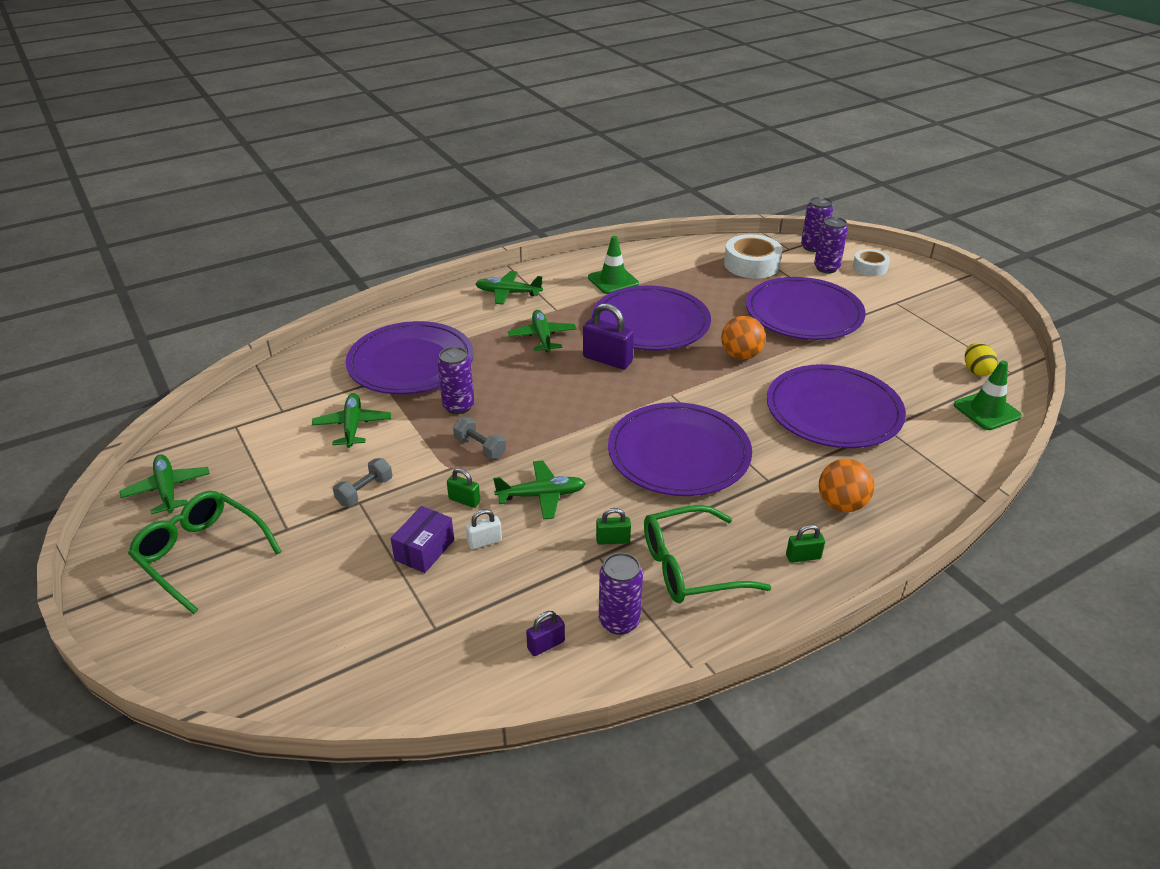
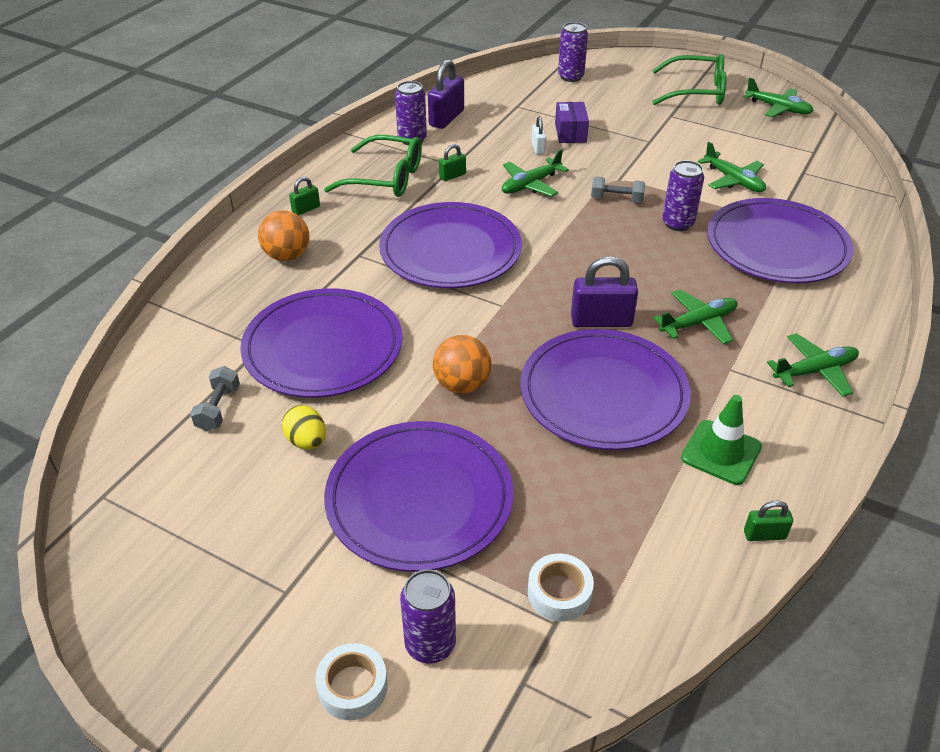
camera: 150 degrees right, 5 degrees up
grey dumbbell [333,458,392,507] -> grey dumbbell moved to [190,366,240,431]
green padlock [447,468,480,508] -> green padlock moved to [744,501,793,541]
white padlock [466,509,502,549] -> white padlock turned 45 degrees counterclockwise [531,116,546,155]
green plane [508,310,577,352] -> green plane turned 75 degrees counterclockwise [653,289,738,344]
purple padlock [526,611,565,656] -> purple padlock [428,59,464,129], size x1.86
green glasses [644,505,771,603] -> green glasses turned 60 degrees clockwise [324,135,422,197]
white tape [724,234,782,279] -> white tape [528,554,594,621], size x0.61
purple can [801,197,833,252] -> purple can moved to [558,22,588,82]
green traffic cone [954,361,1022,430] -> none
yellow egg [965,343,998,376] -> yellow egg moved to [282,405,326,450]

